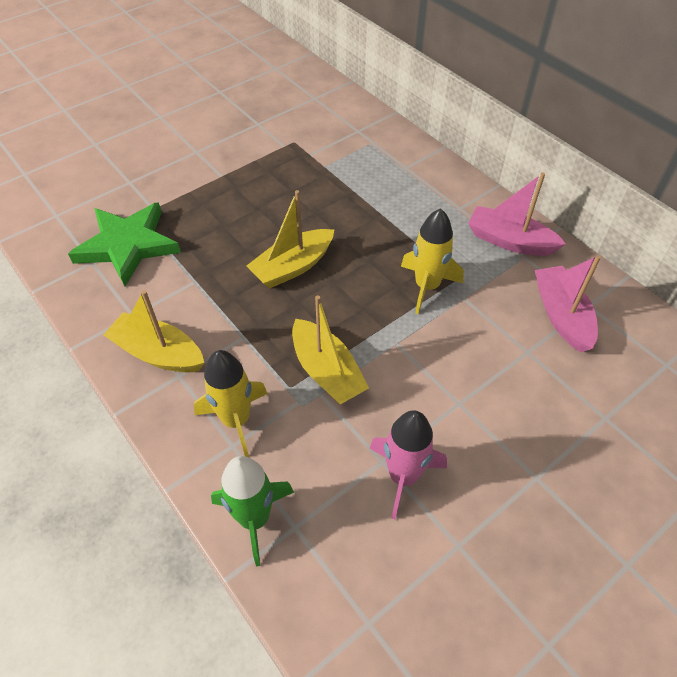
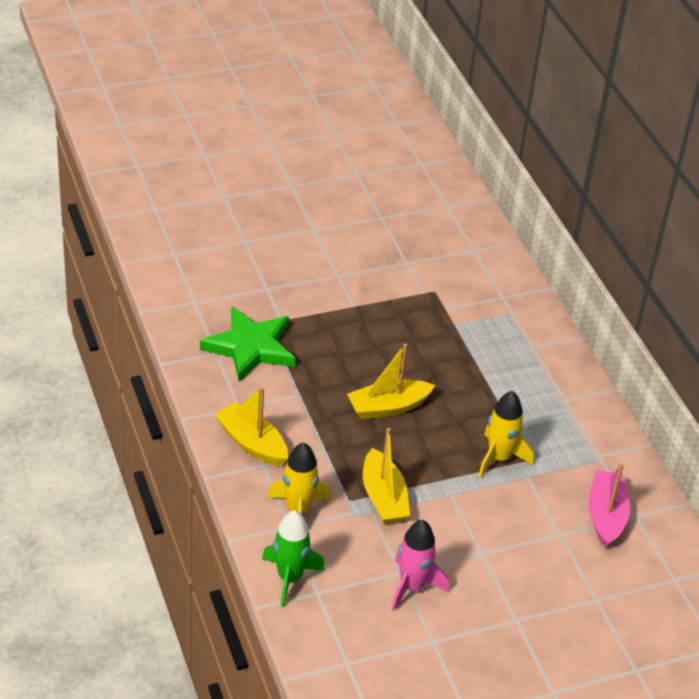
camera: 15 degrees right, 10 degrees down
pink boat [468,173,566,256] -> none

